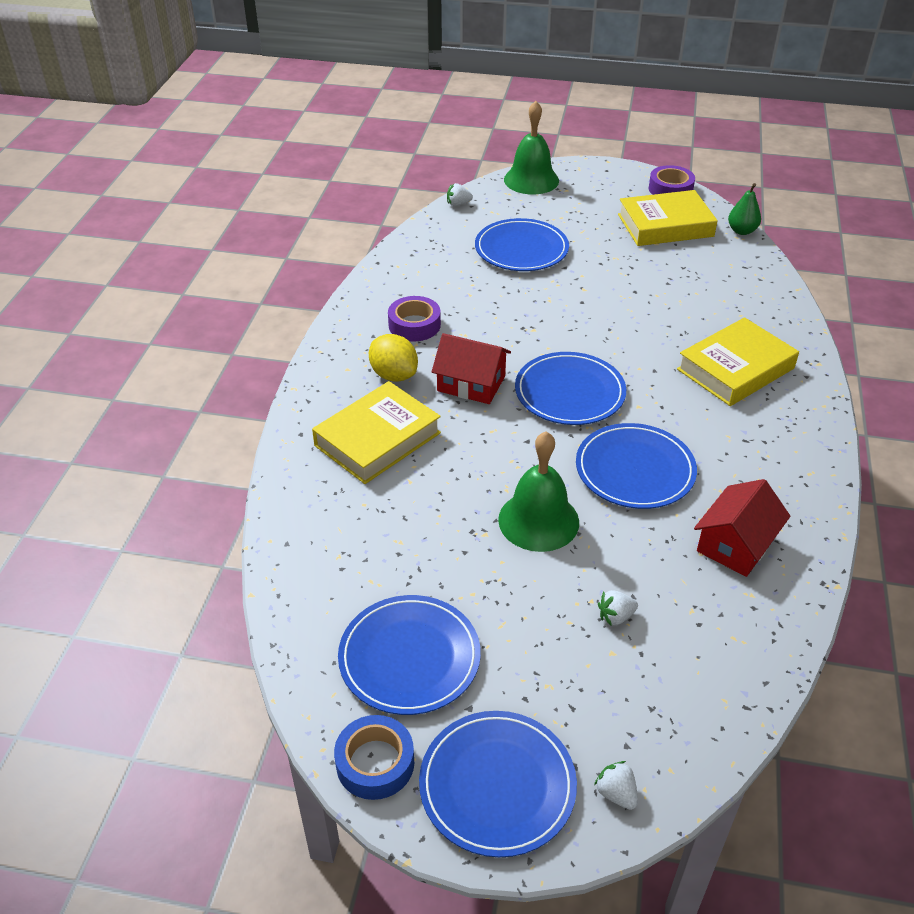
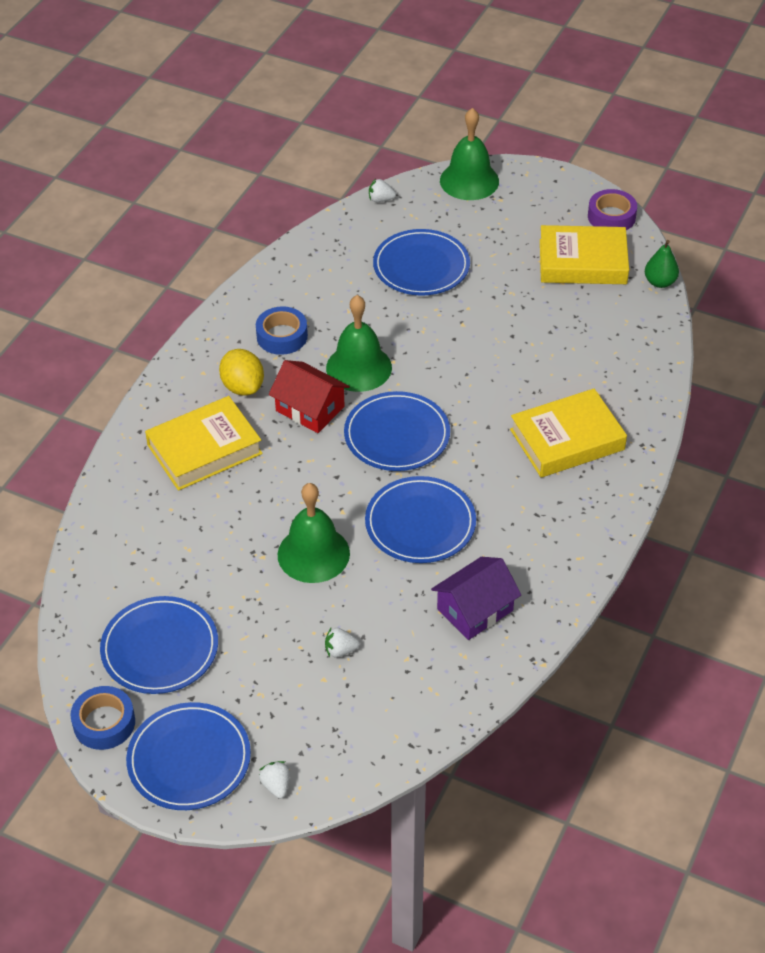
camera: 15 degrees right, 5 degrees up
purple tape [388,296,441,341] -> blue tape [256,306,308,355]
red house [694,479,790,577] -> purple house [431,557,521,640]
none -> green bell [326,295,392,392]

